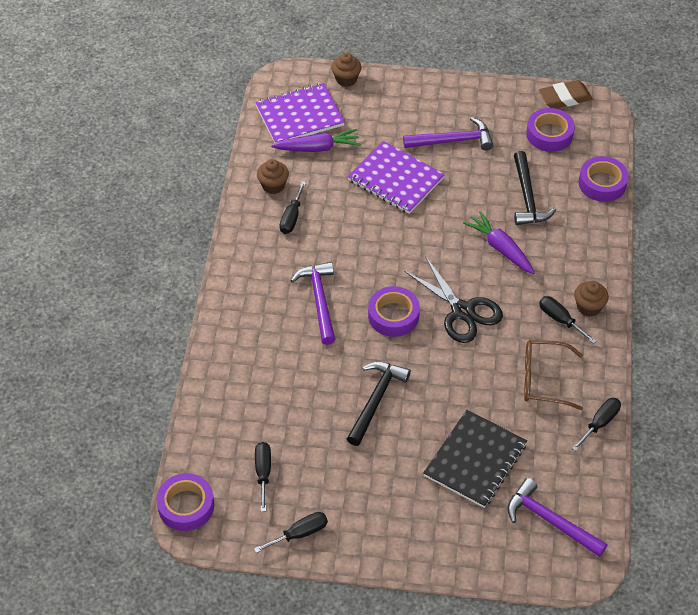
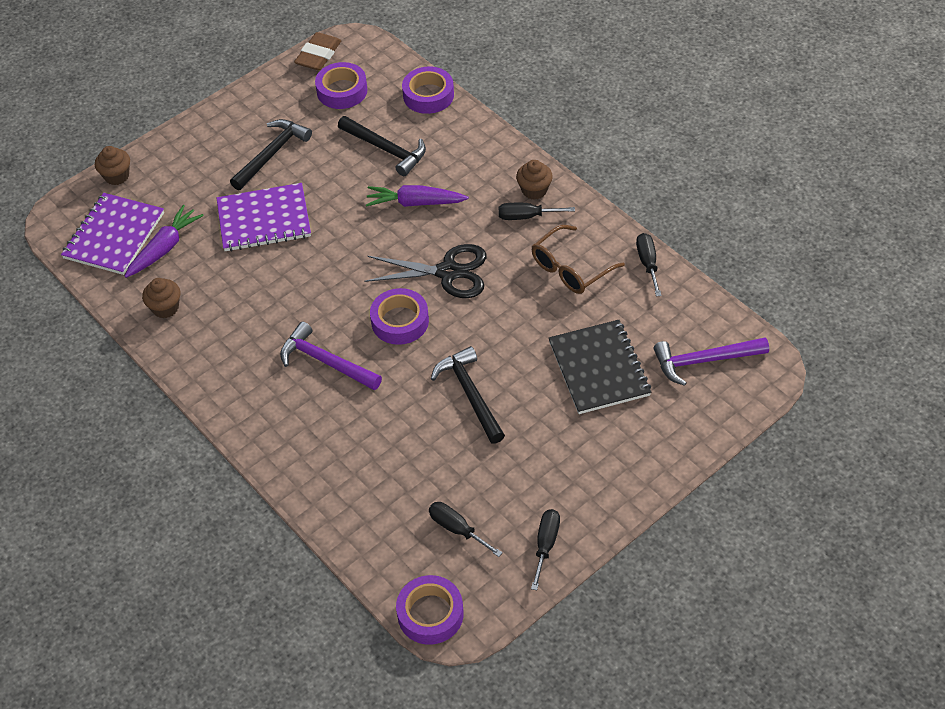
camera: 45 degrees left, 0 degrees up
black screwdriver [279,181,306,234] -> none
purple hammer [403,117,493,150] -> black hammer [230,119,312,190]

